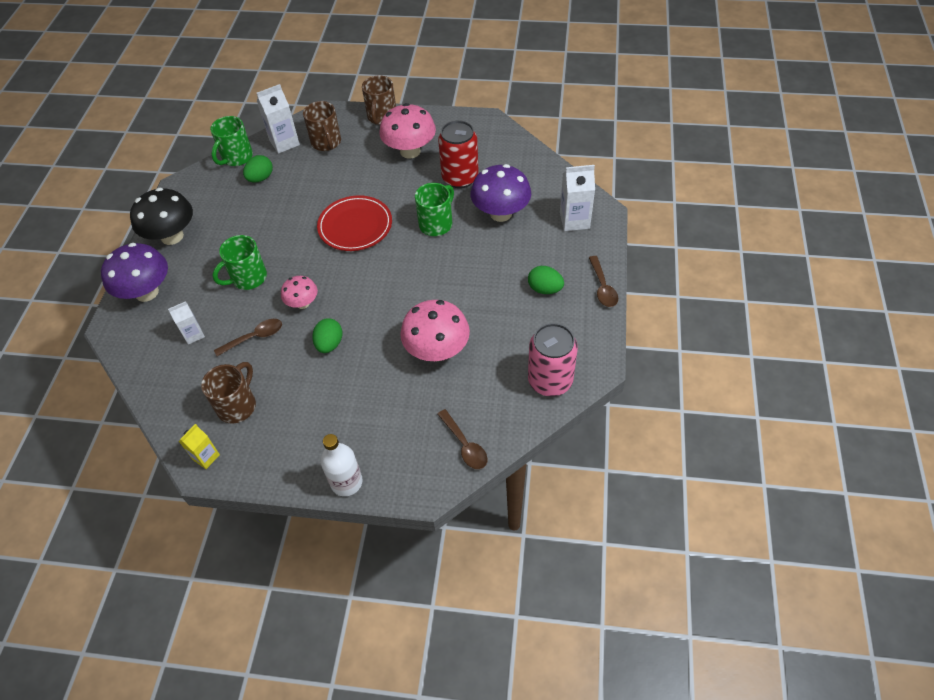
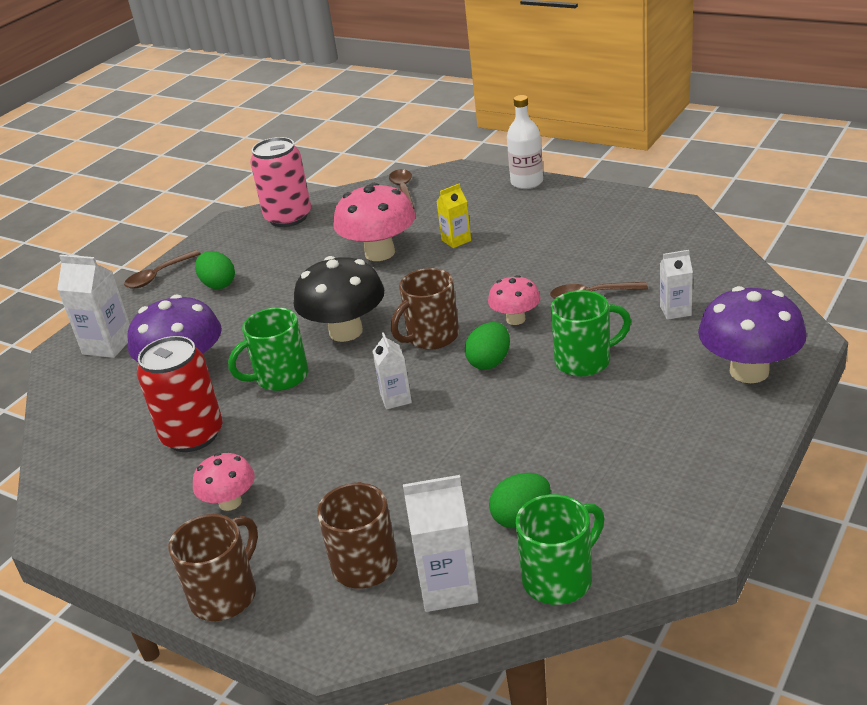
camera: 155 degrees left, 20 degrees down
black mushroom [130,188,193,245] -> black mushroom moved to [294,256,384,342]
yellow carton [179,424,220,469] -> yellow carton moved to [436,184,471,248]
brown mug [201,362,256,424] -> brown mug moved to [391,268,459,350]
green egg [312,318,342,353] -> green egg moved to [465,322,510,370]
red plate [317,195,392,251] -> white carton [372,332,412,409]
pink mushroom [379,103,436,159] -> pink mushroom [193,453,255,511], size x0.57
brown spoon [589,256,618,307] -> brown spoon turned 150 degrees counterclockwise [124,250,201,288]

